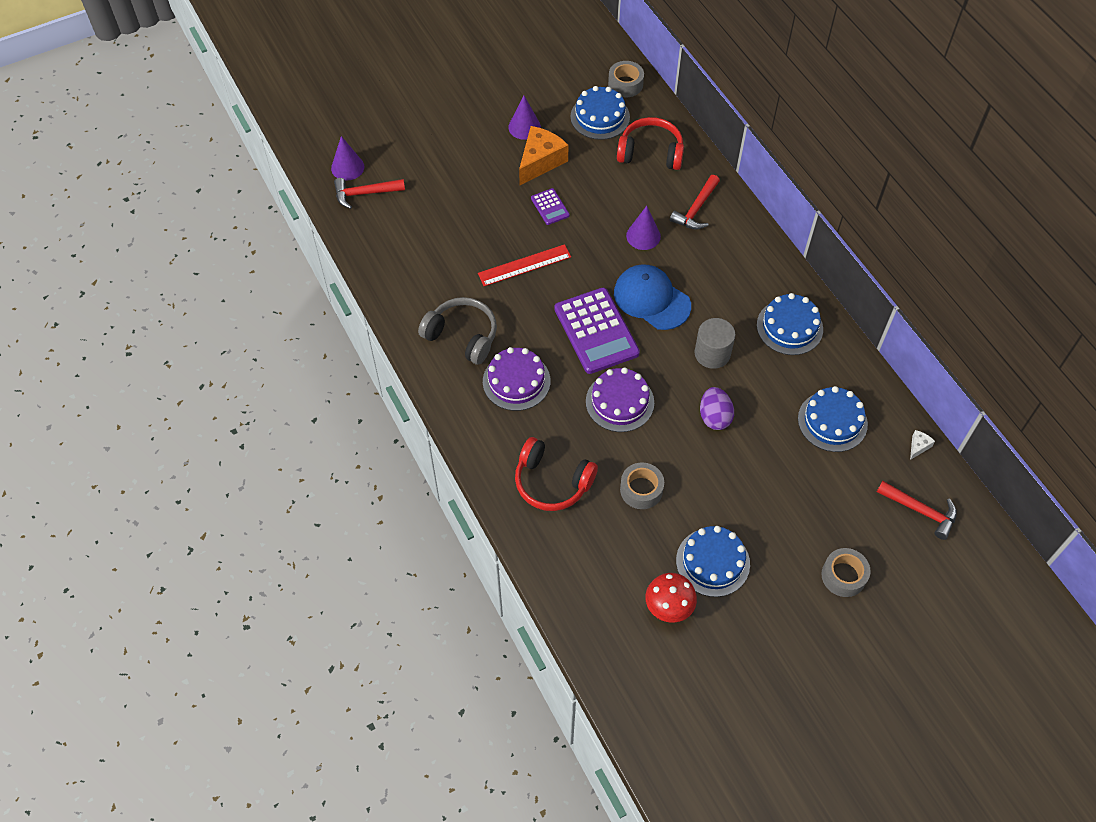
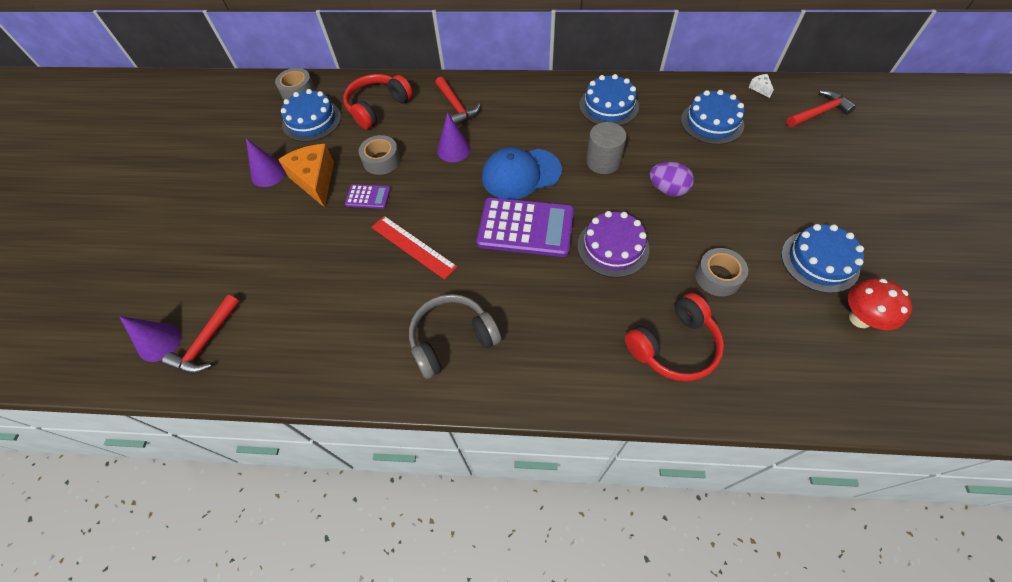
camera: 55 degrees left, 0 degrees up
red ruler [478,244,571,286] -> red ruler turned 60 degrees counterclockwise [372,216,457,280]
purple cake [483,347,550,411] -> none
grey tape [821,548,871,597] -> grey tape moved to [359,135,400,175]

